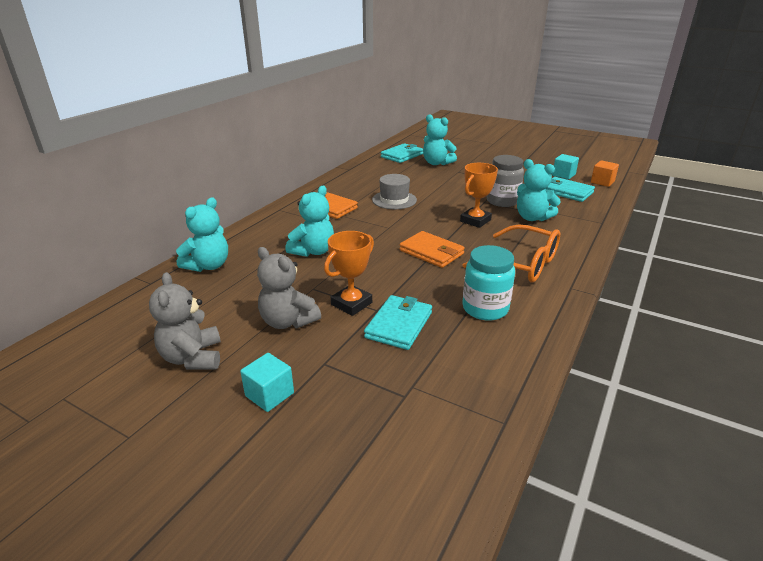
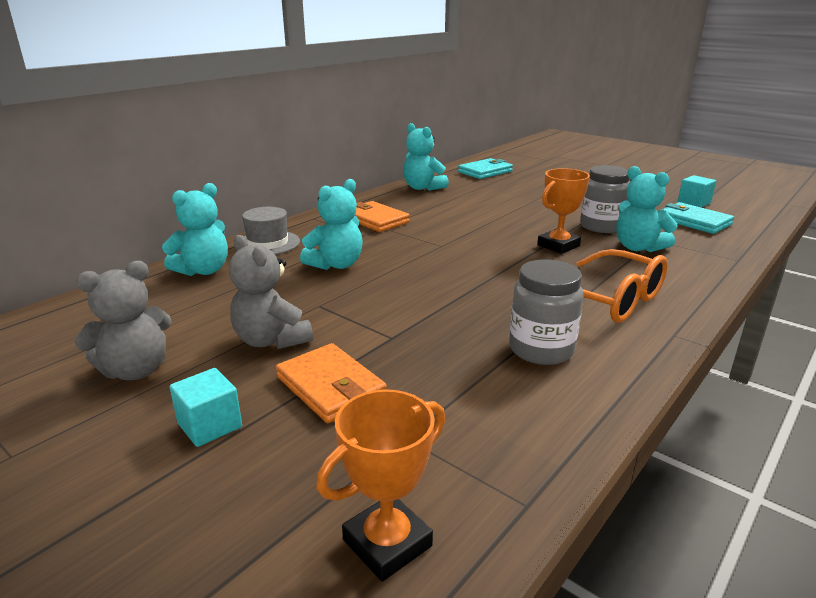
camera: 10 degrees right, 5 degrees down
grey teddy bear [149,272,221,370] -> grey teddy bear turned 120 degrees counterclockwise [75,261,172,380]
orange trophy [324,231,374,316] -> orange trophy moved to [316,389,445,582]
turquoise wallet [364,295,432,350] -> none
grey hat [372,174,417,209] -> grey hat moved to [242,207,300,255]
orange wallet [400,231,465,268] -> orange wallet moved to [276,343,387,423]
turquoise teddy bear [423,114,457,165] -> turquoise teddy bear moved to [403,123,449,191]
turquoise jar [462,245,515,321] -> grey jar [509,259,584,365]
orange cube [591,160,619,187] -> none

